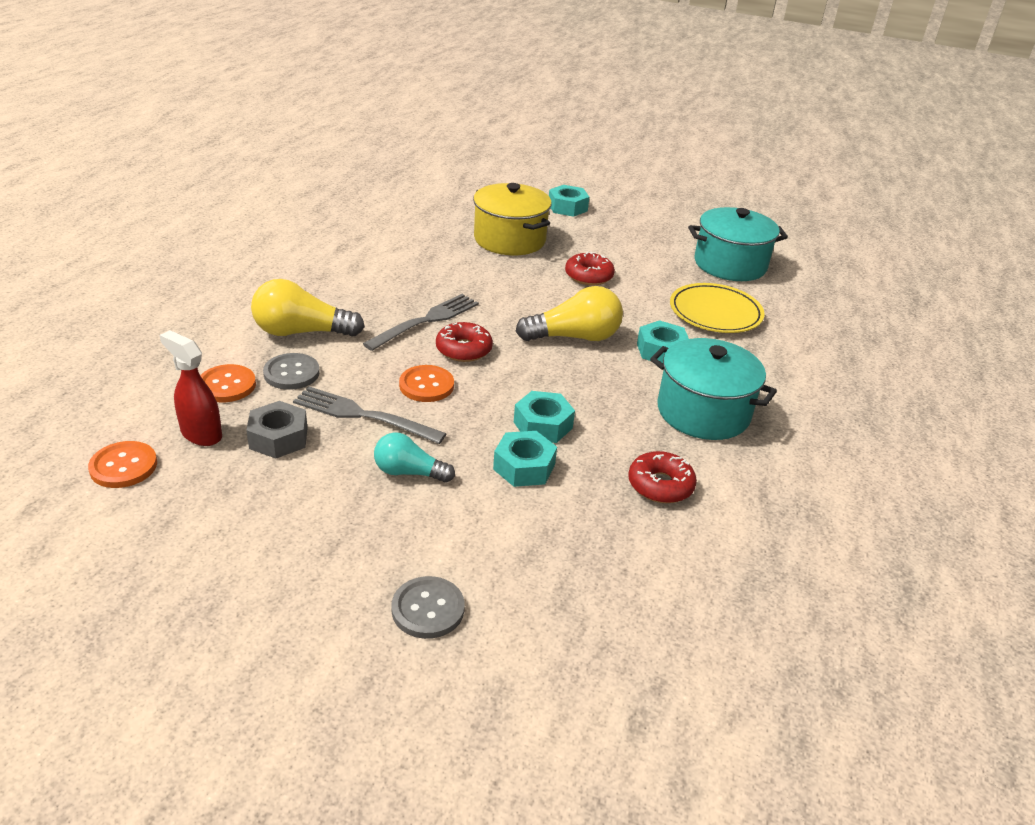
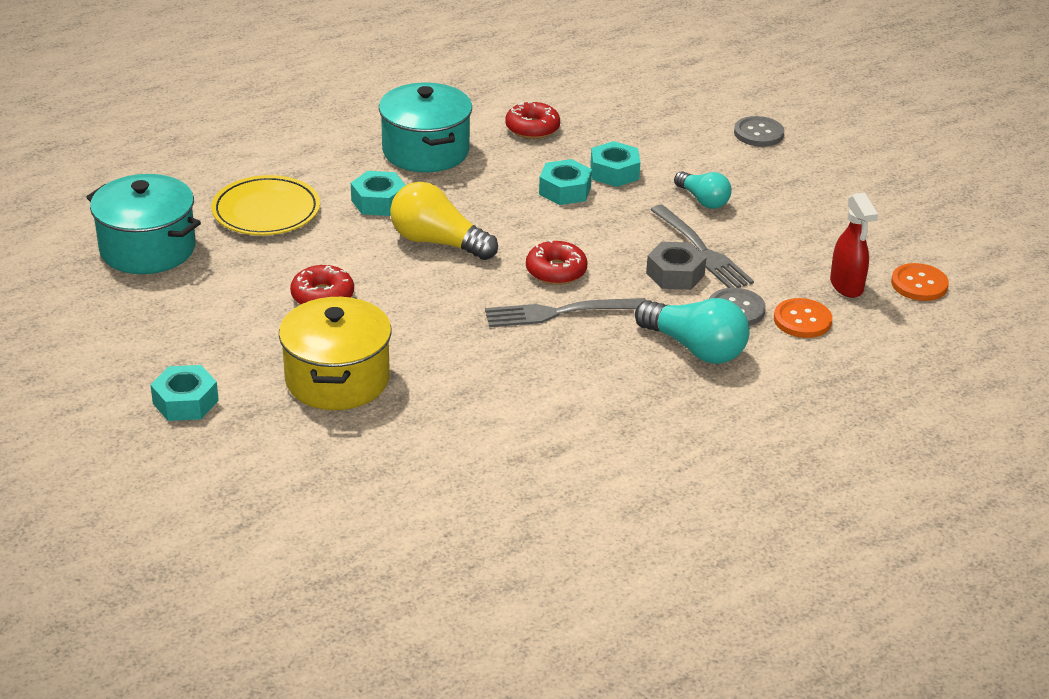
camera: 140 degrees left, 0 degrees up
grey nut [246,401,307,459] -> grey nut moved to [646,242,707,290]
yellow light bulb [251,279,365,337] -> turquoise light bulb [635,298,750,364]
orange button [399,365,454,402] -> none

